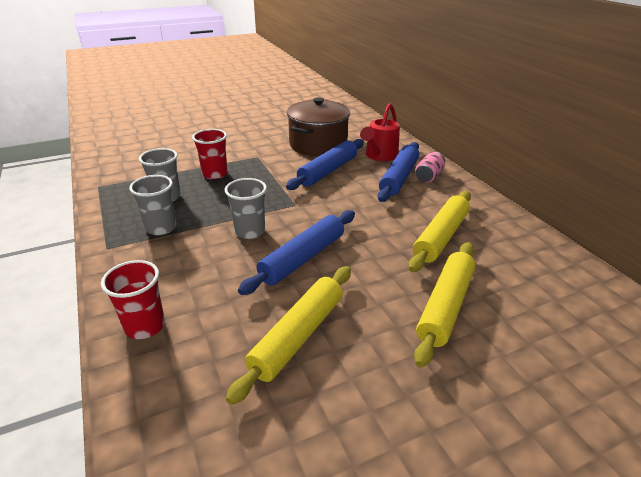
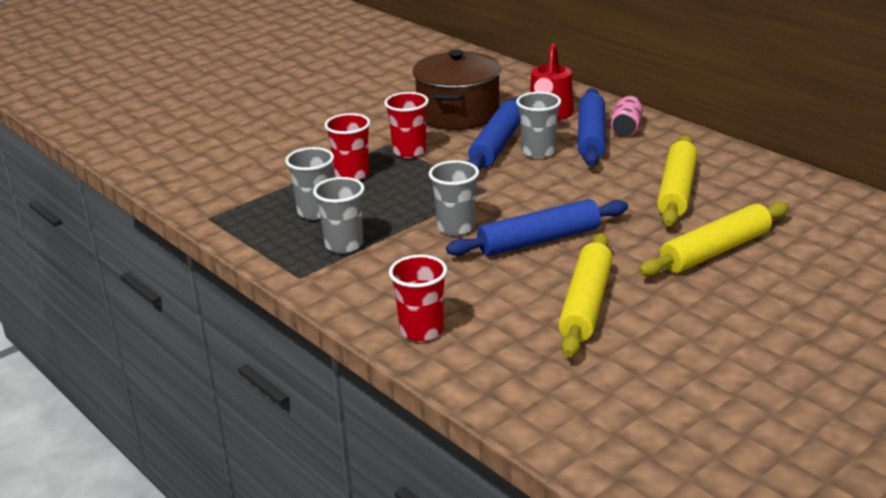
camera: 15 degrees left, 5 degrees down
blue rolling pin [238,210,355,295] -> blue rolling pin turned 45 degrees clockwise [446,199,628,256]
yellow rolling pin [414,242,475,367] -> yellow rolling pin turned 45 degrees clockwise [638,202,789,276]
none -> red cup [384,92,429,158]
none -> grey cup [516,91,561,159]

